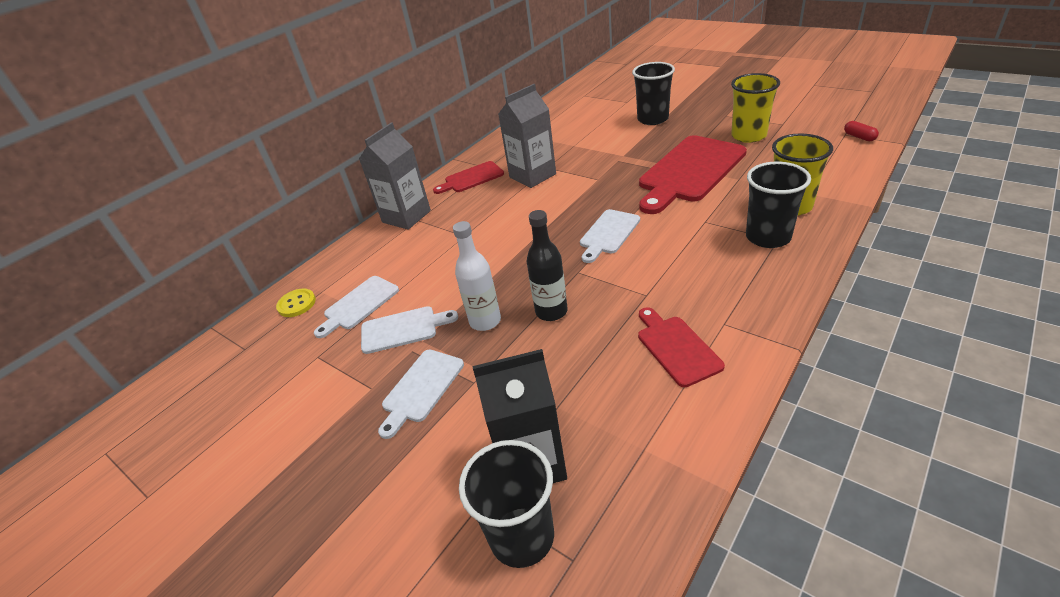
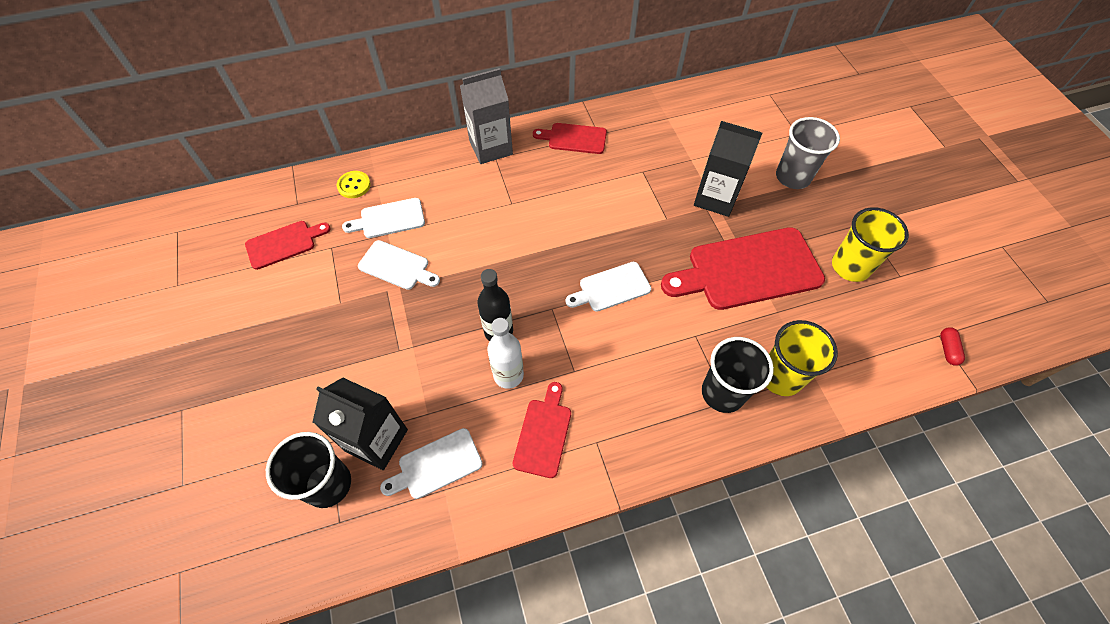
camera: 30 degrees right, 20 degrees up
white cutting board [378,349,464,439] -> white cutting board moved to [380,428,483,499]
white bottle [453,221,501,331] -> white bottle moved to [487,318,524,389]
grey carton [498,84,556,188] -> none
black cup [632,62,675,125] -> grey cup [776,117,840,189]
none -> red cutting board [245,221,331,270]
none -> black carton [694,121,762,217]

